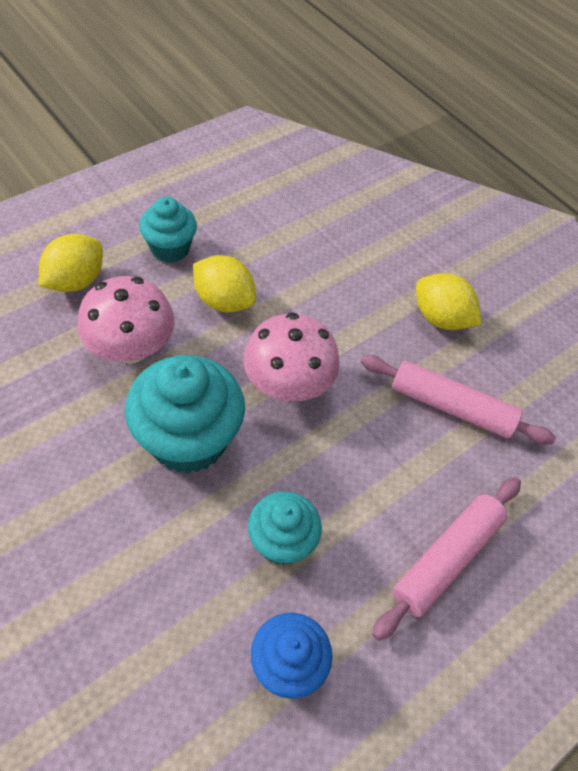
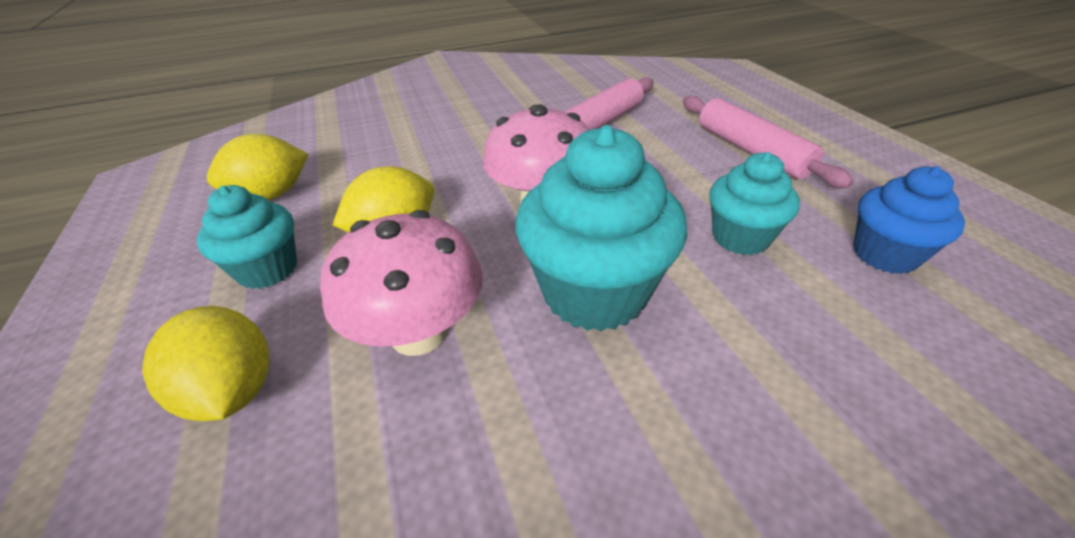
camera: 65 degrees left, 15 degrees down
yellow lemon [416,273,482,330] -> yellow lemon moved to [207,134,308,200]

